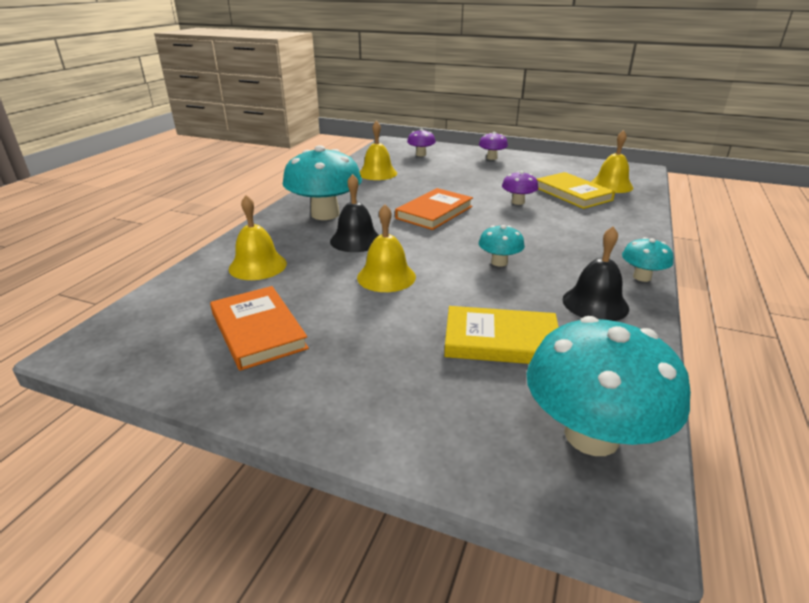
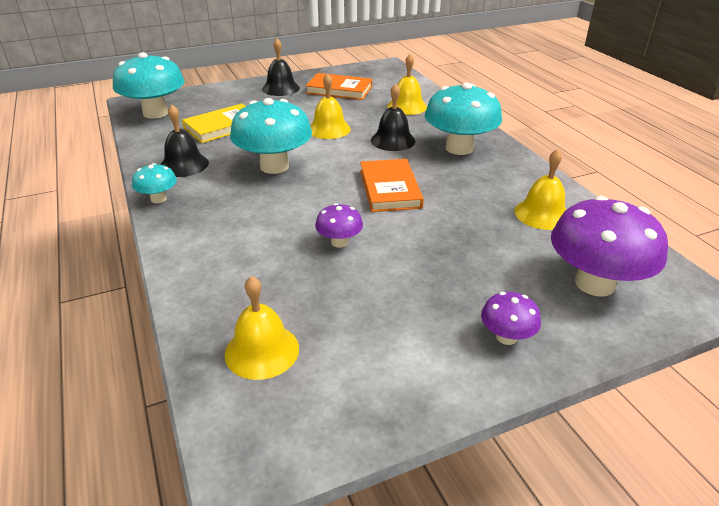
camera: 135 degrees right, 5 degrees up
purple mushroom [407,129,436,156] -> purple mushroom [551,196,668,297], size x2.03
turquoise mushroom [479,225,525,267] -> turquoise mushroom [230,98,312,174], size x2.03
yellow book [537,172,615,209] -> none
none -> black bell [262,38,300,96]

